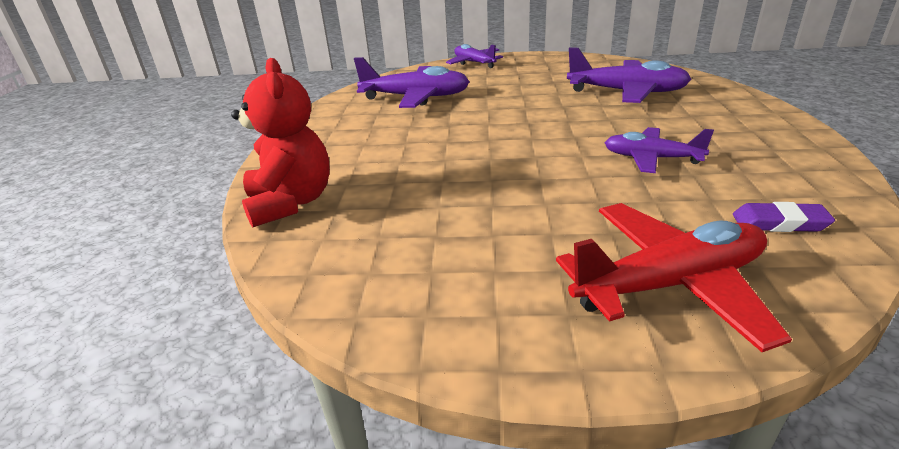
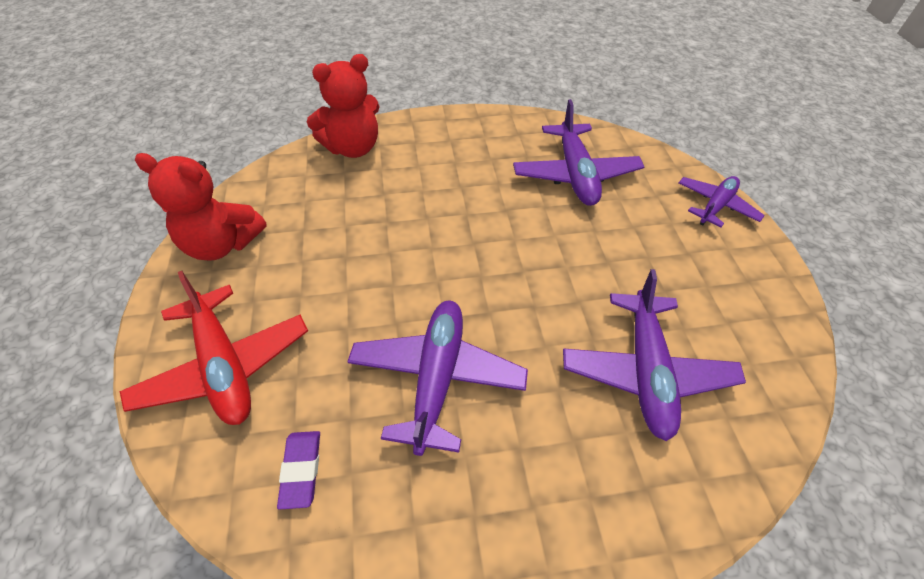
camera: 75 degrees right, 20 degrees up
purple plane [605,127,714,173] -> purple plane [347,301,528,456], size x1.58
none -> red teddy bear [135,153,267,261]

